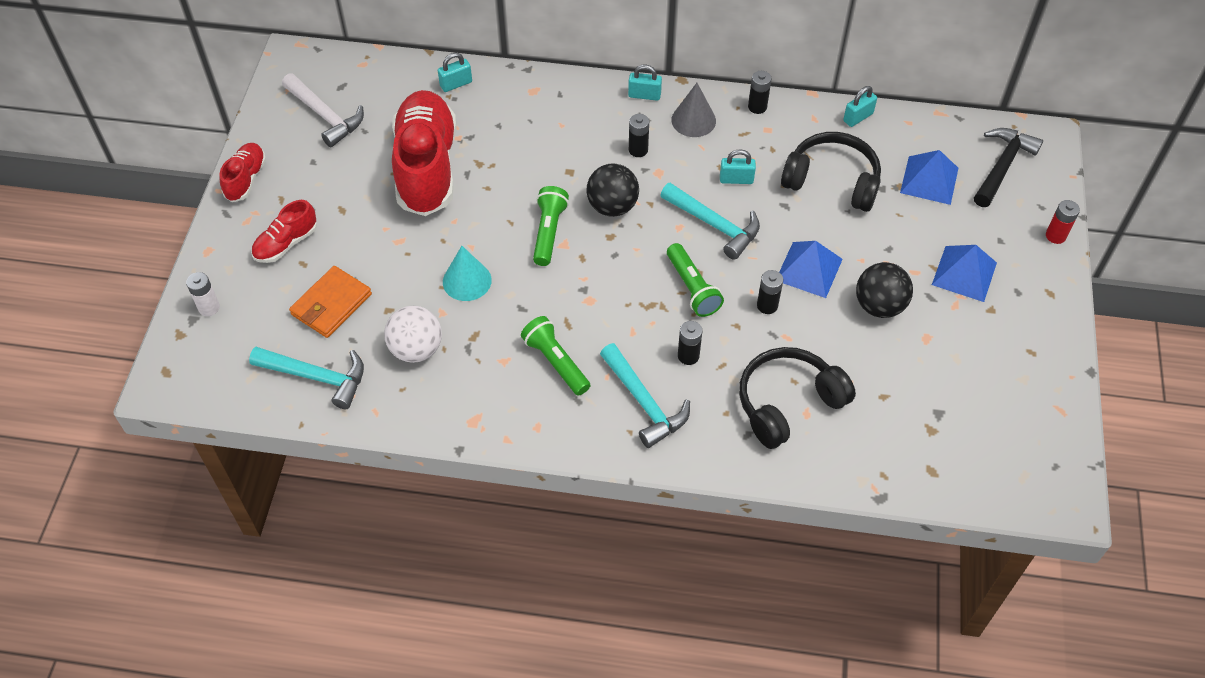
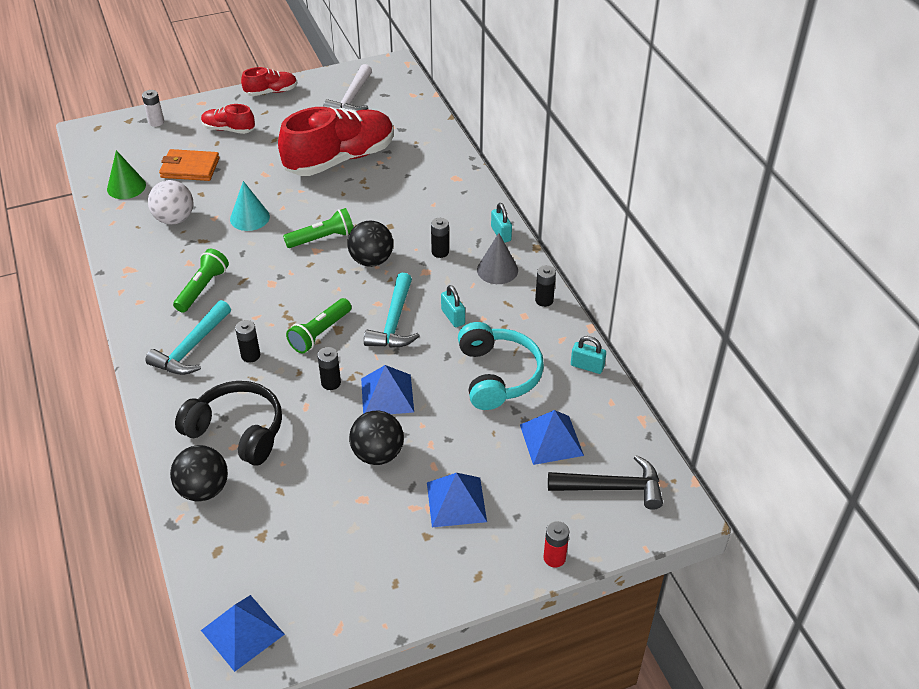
camera: 60 degrees right, 10 degrees down
turquoise hammer [249,347,364,409] -> green cone [107,150,146,199]
turquoise padlock [438,53,472,92] -> none
black headphones [781,132,881,212] -> turquoise headphones [458,322,544,410]
none -> black ball [170,445,228,502]
none -> blue pyramid [201,595,285,672]

